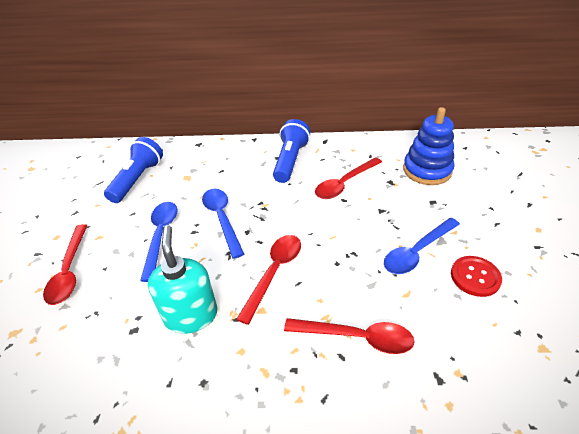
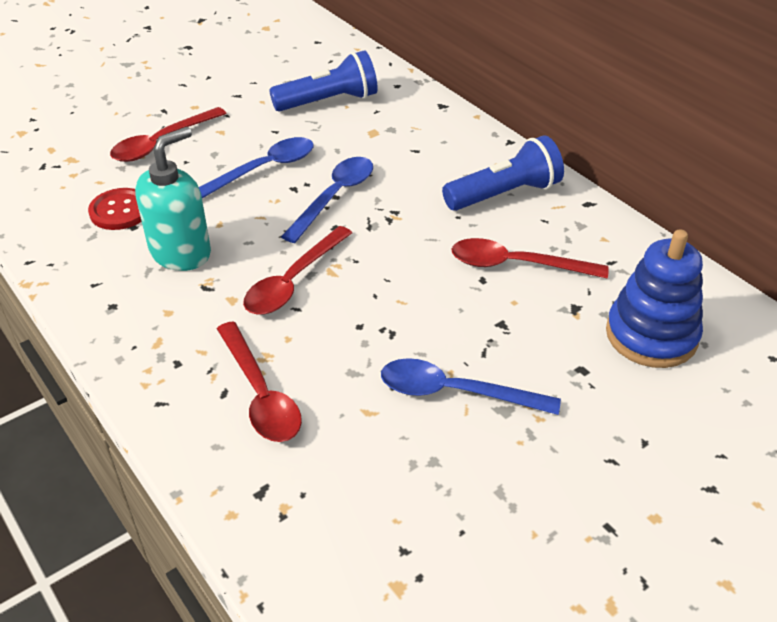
camera: 50 degrees right, 0 degrees up
red spoon [236,235,301,325] -> red spoon turned 135 degrees clockwise [243,226,352,315]
red button [451,256,502,297] -> red button moved to [88,188,142,230]

